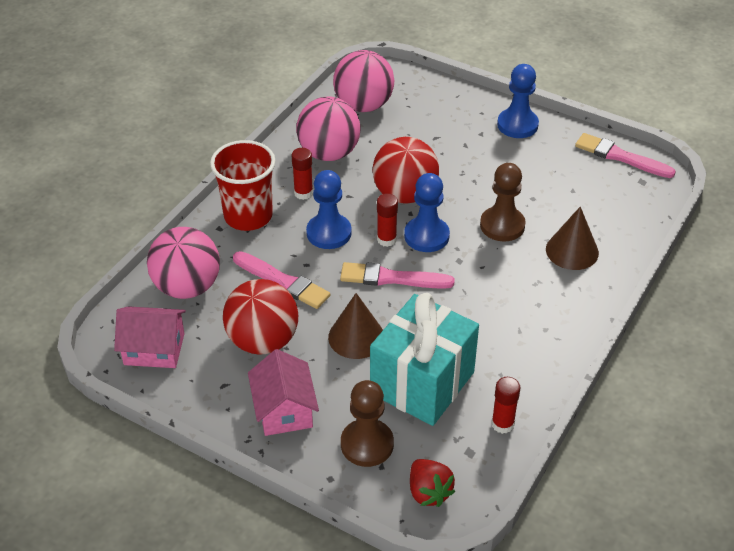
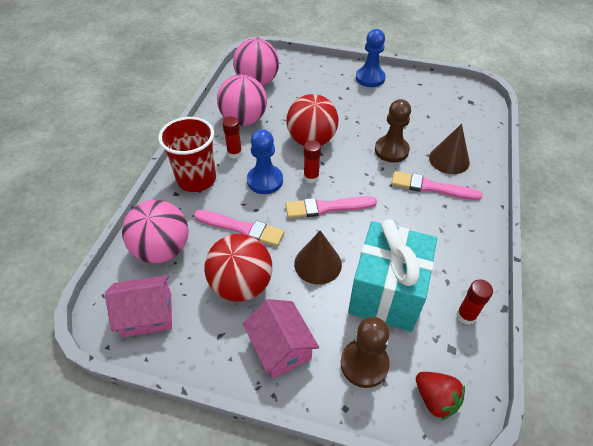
camera: 15 degrees left, 5 degrees up
blue pawn [404,173,450,252] -> none
pink brush [575,133,676,178] -> pink brush moved to [391,171,482,200]

